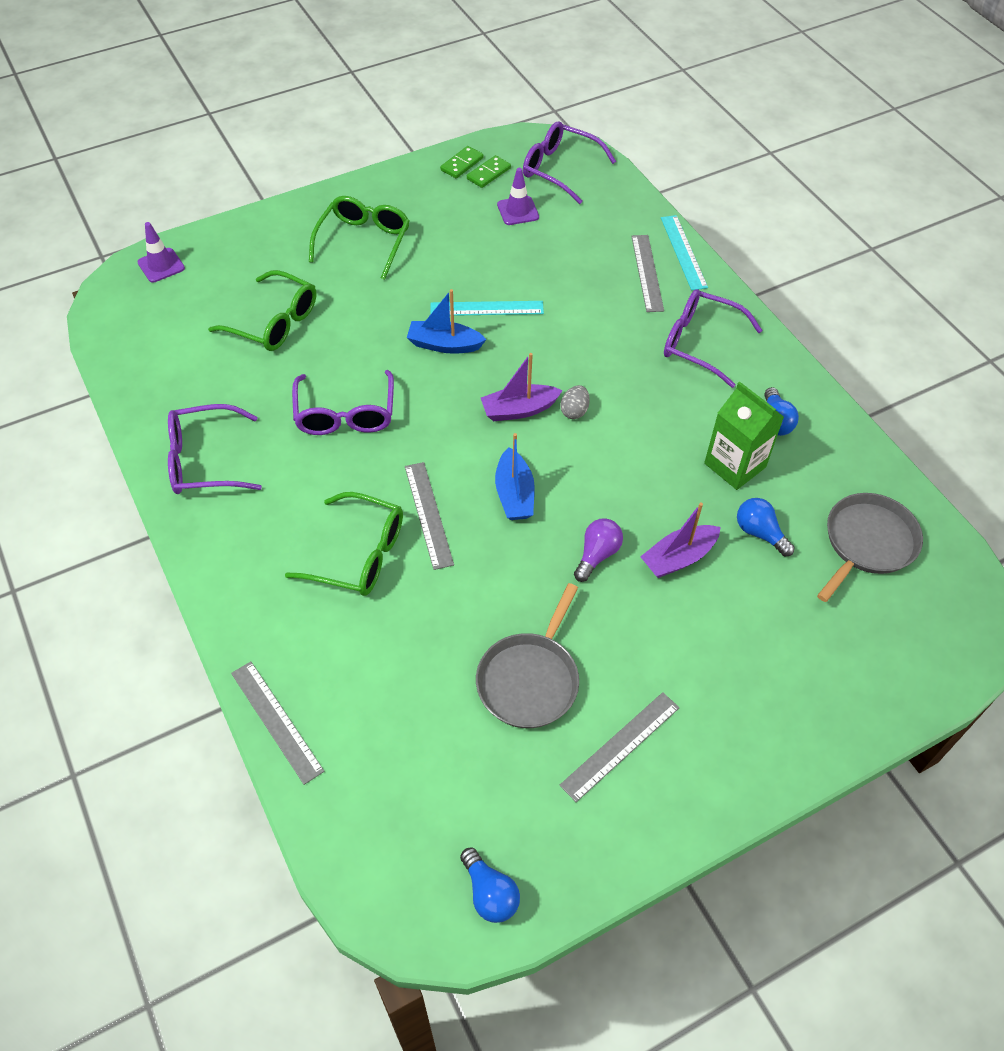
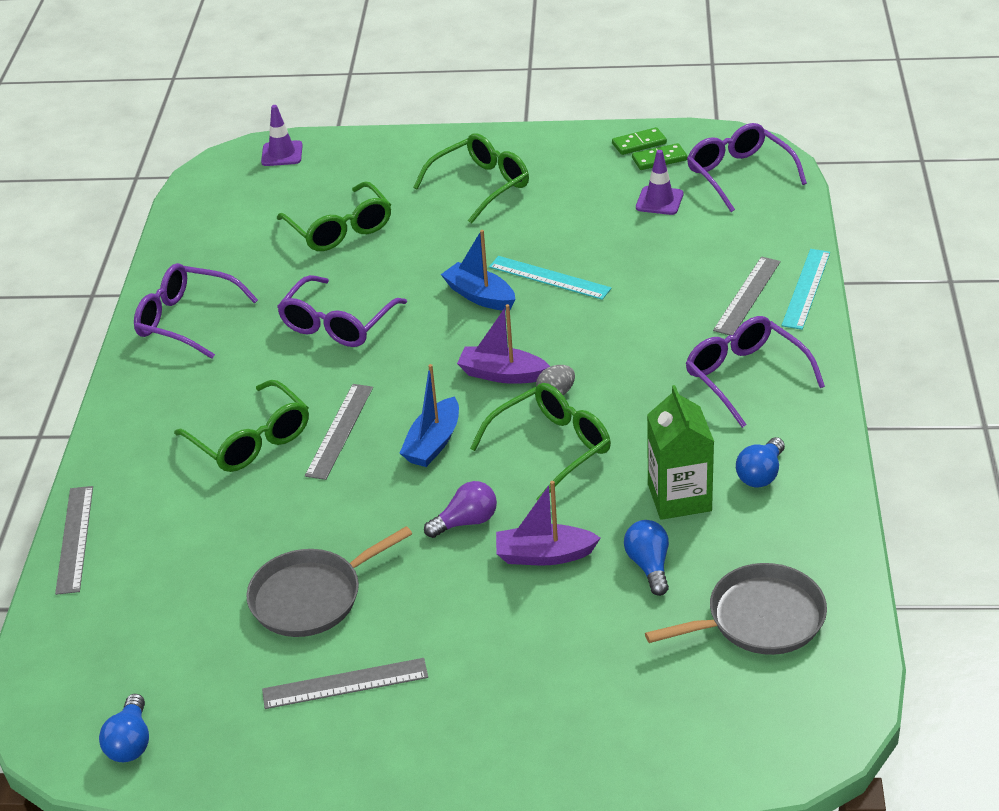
camera: 35 degrees right, 15 degrees down
none -> green glasses [470,383,611,501]

